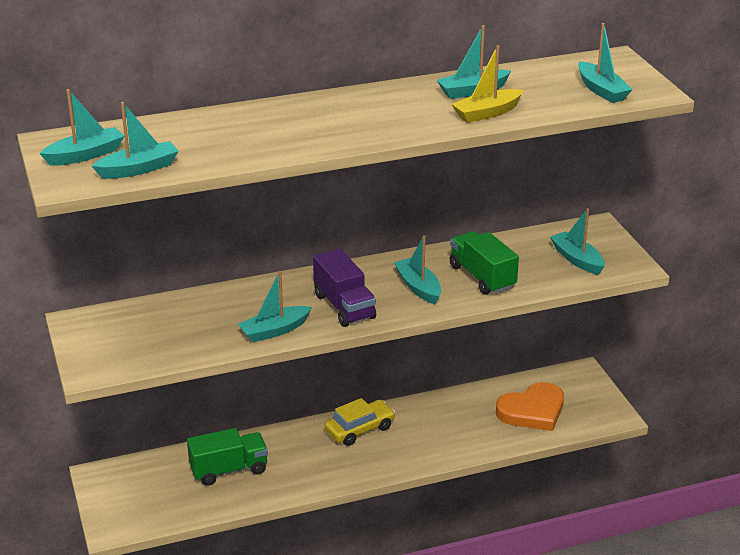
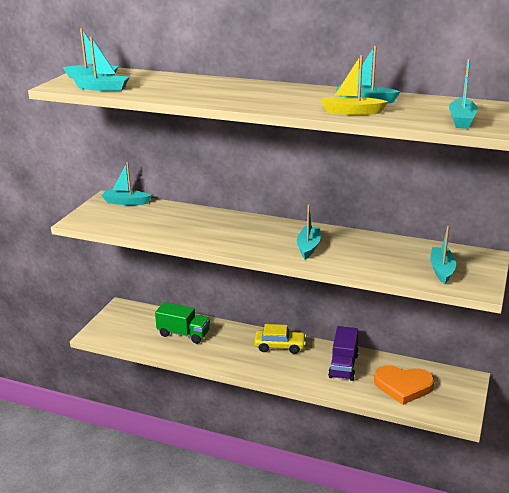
camera: 40 degrees right, 5 degrees down
turquoise boat [238,271,312,342] -> turquoise boat moved to [102,162,152,205]
purple truck [313,248,376,327] -> purple truck moved to [328,326,359,381]
green truck [450,231,519,295] -> none

